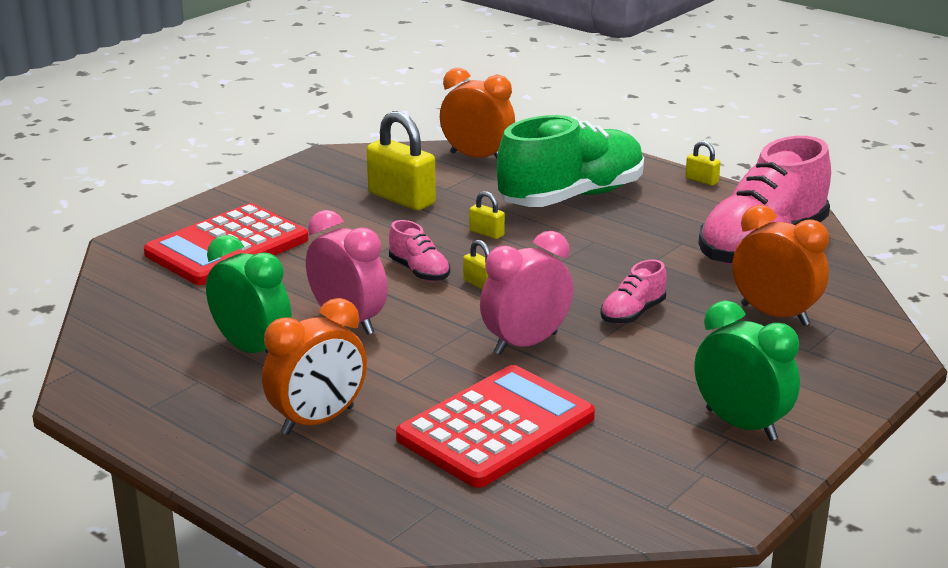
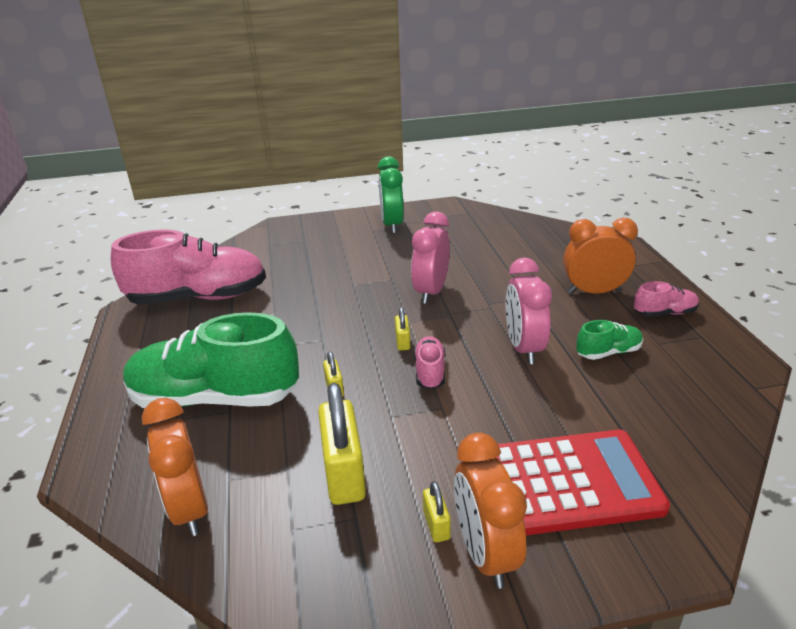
camera: 140 degrees left, 5 degrees up
green clock [206,235,292,354] -> green shoe [576,320,643,360]
red calculator [396,365,595,488] -> none
pink clock [480,231,573,355] -> pink clock turned 105 degrees clockwise [411,212,450,304]
pink shoe [600,260,666,324] -> pink shoe moved to [634,281,699,317]
yellow padlock [685,141,721,186] -> yellow padlock moved to [423,481,451,542]
orange clock [732,205,829,326] -> orange clock moved to [454,433,527,589]

